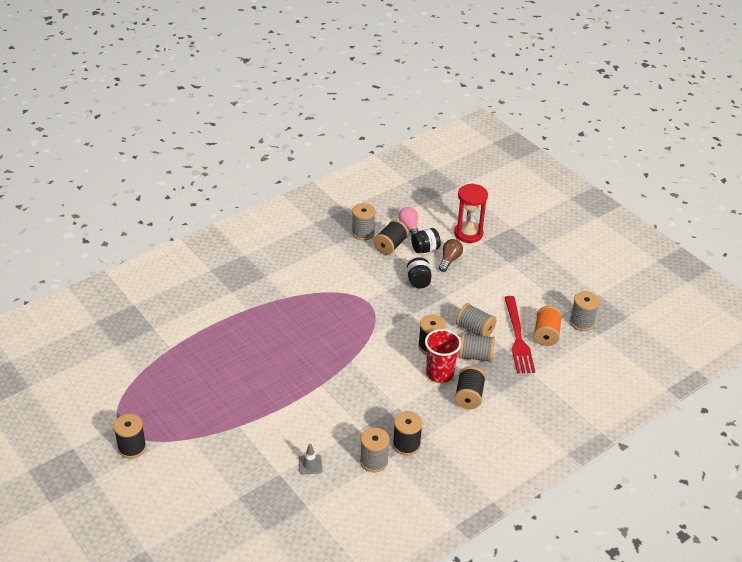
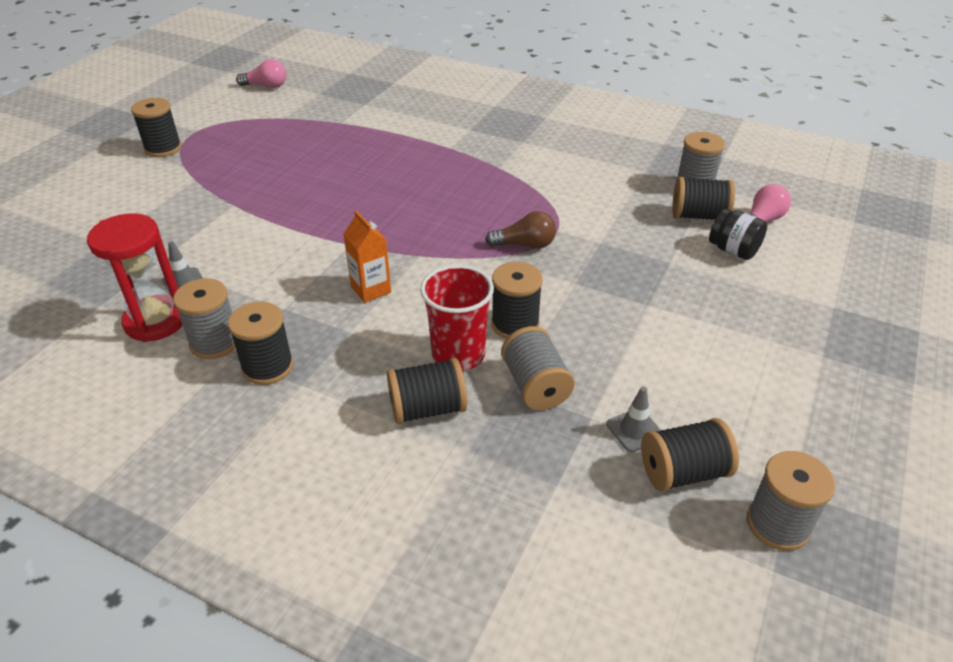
camera: 65 degrees right, 0 degrees up
black jar [407,257,431,289] -> none
brown light bulb [439,239,463,272] -> brown light bulb moved to [485,211,556,249]
red hourglass [454,183,488,243] -> red hourglass moved to [87,213,183,342]
grey spool [456,303,496,337] -> none
red fork [504,296,535,373] -> grey traffic cone [606,386,661,452]
orange spool [534,306,562,346] -> black spool [641,418,739,492]
none -> pink light bulb [236,59,286,88]
none -> orange carton [343,211,391,303]

